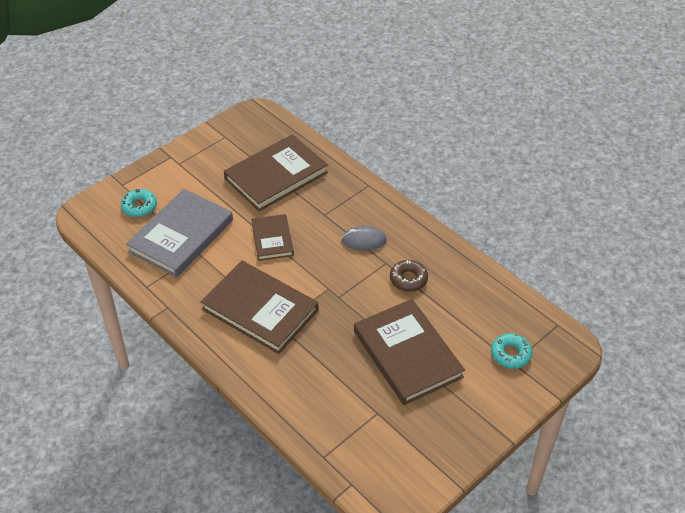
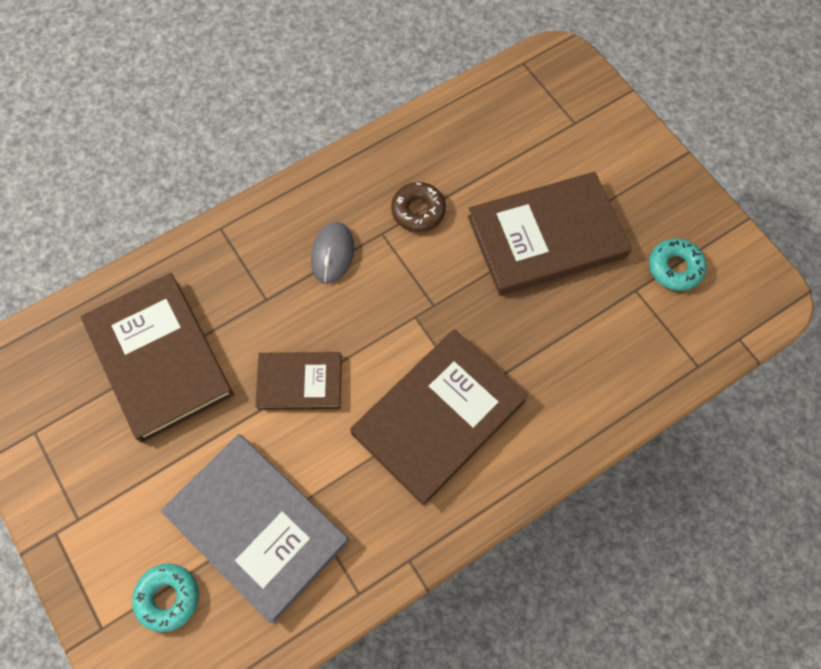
camera: 80 degrees left, 20 degrees up
turquoise donut [491,333,532,369] -> turquoise donut moved to [649,238,706,291]

